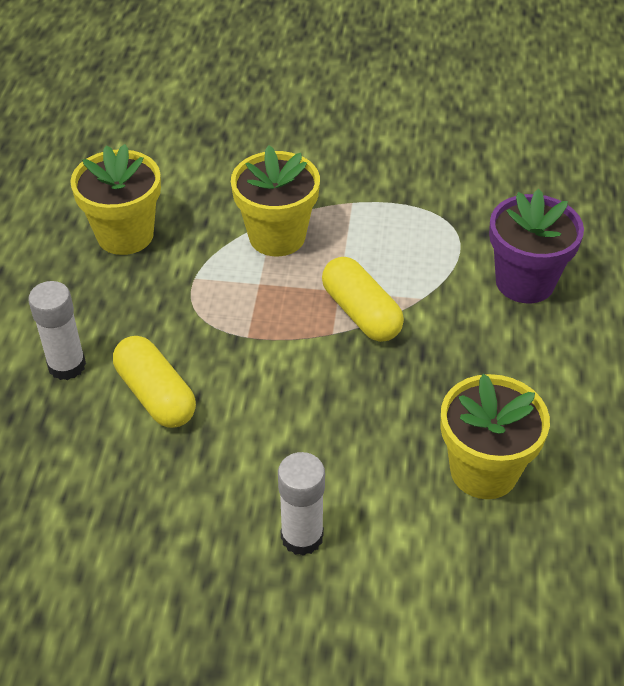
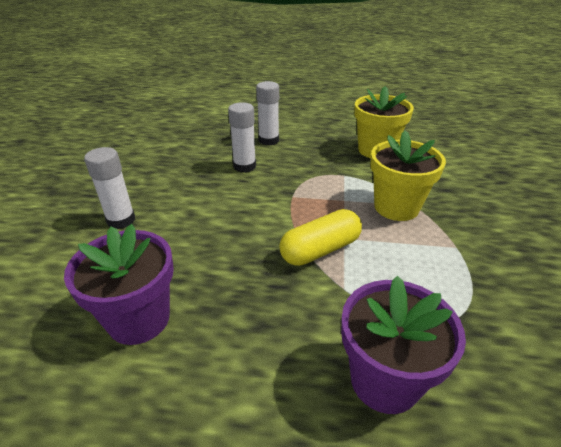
camera: 90 degrees right, 10 degrees down
yellow capsule [113,336,196,428] -> white glue stick [228,102,256,173]
yellow flower pot [440,374,550,499] -> purple flower pot [64,224,174,345]

